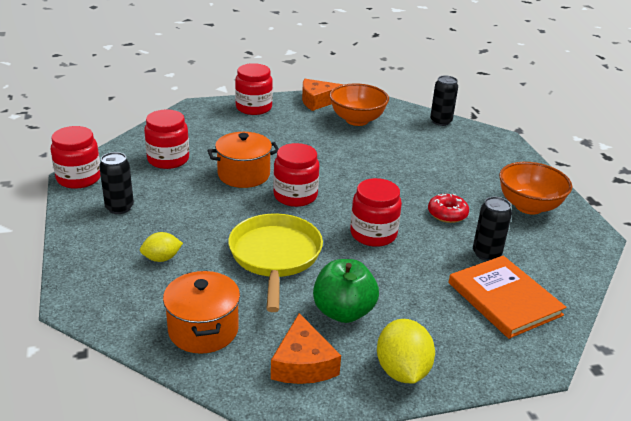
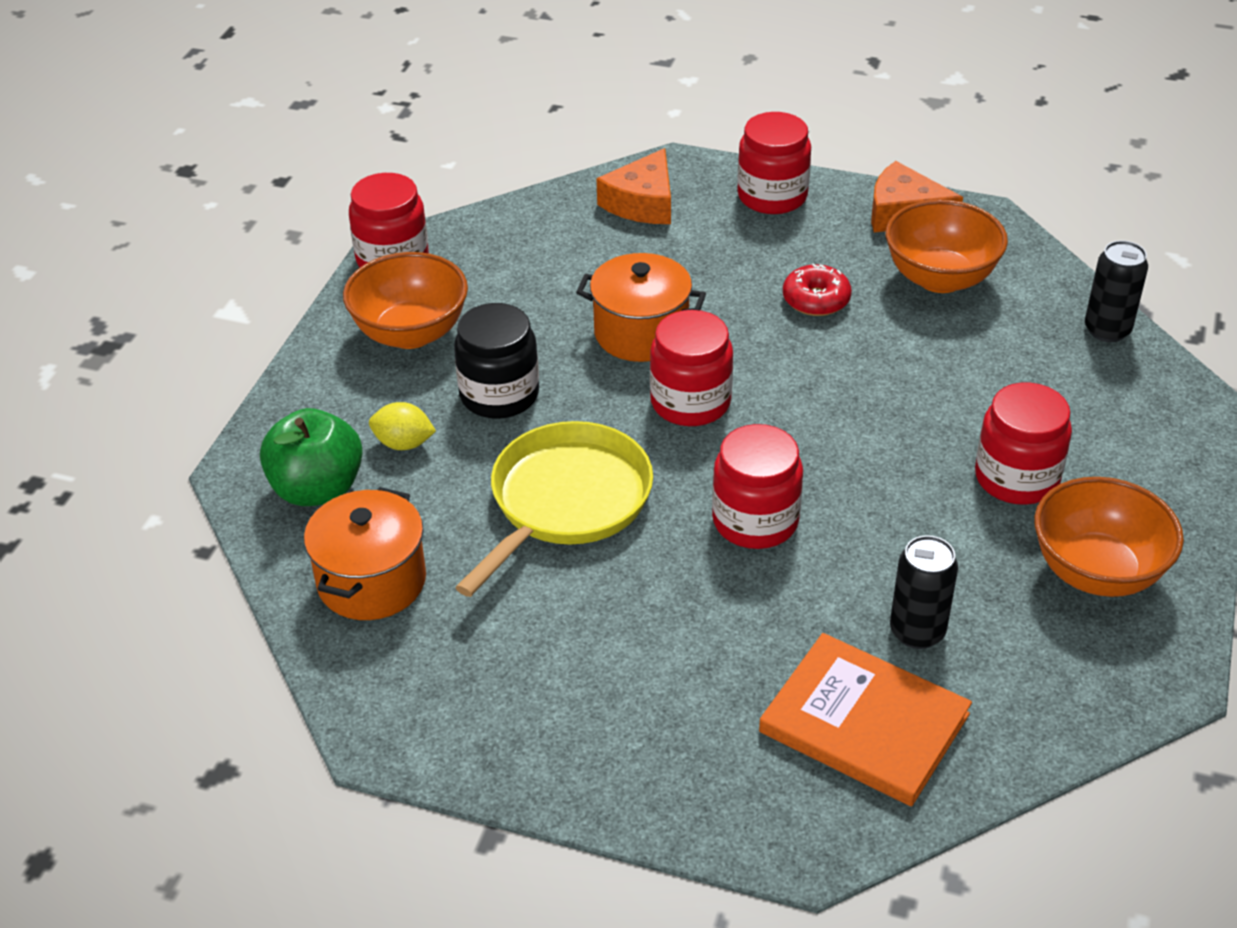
camera: 35 degrees right, 10 degrees up
black can [99,152,134,214] -> orange bowl [343,252,468,349]
red jar [144,110,189,169] -> red jar moved to [975,383,1072,505]
orange cheese [271,313,341,384] -> orange cheese moved to [597,148,671,224]
green apple [313,259,379,323] -> green apple moved to [260,408,363,506]
yellow lemon [377,319,435,384] -> none
red donut [428,194,469,223] -> red donut moved to [783,263,852,316]
orange book [449,256,566,339] -> orange book turned 60 degrees counterclockwise [759,633,972,806]
none -> black jar [454,303,539,419]

